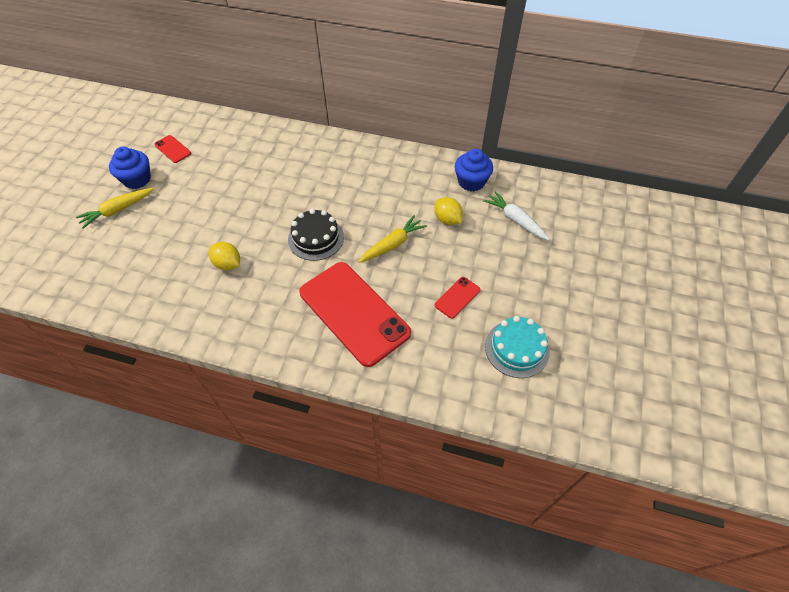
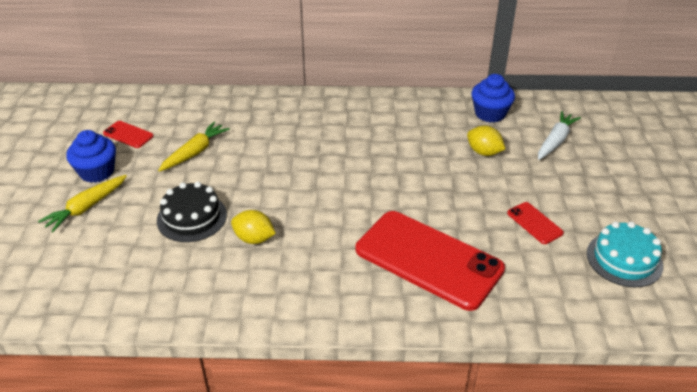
camera: 15 degrees left, 15 degrees down
black cake [288,209,344,261] -> black cake moved to [157,182,227,242]
yellow carrot [358,215,427,263] -> yellow carrot moved to [158,122,230,172]
red phone [435,277,480,319] -> red phone turned 60 degrees counterclockwise [507,202,564,244]
white carrot [483,191,550,240] -> white carrot turned 90 degrees clockwise [538,111,581,160]

